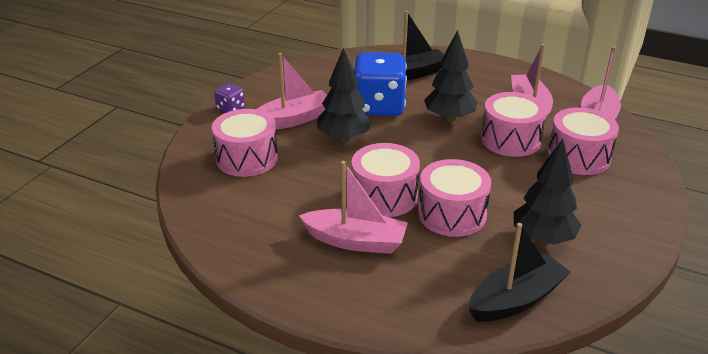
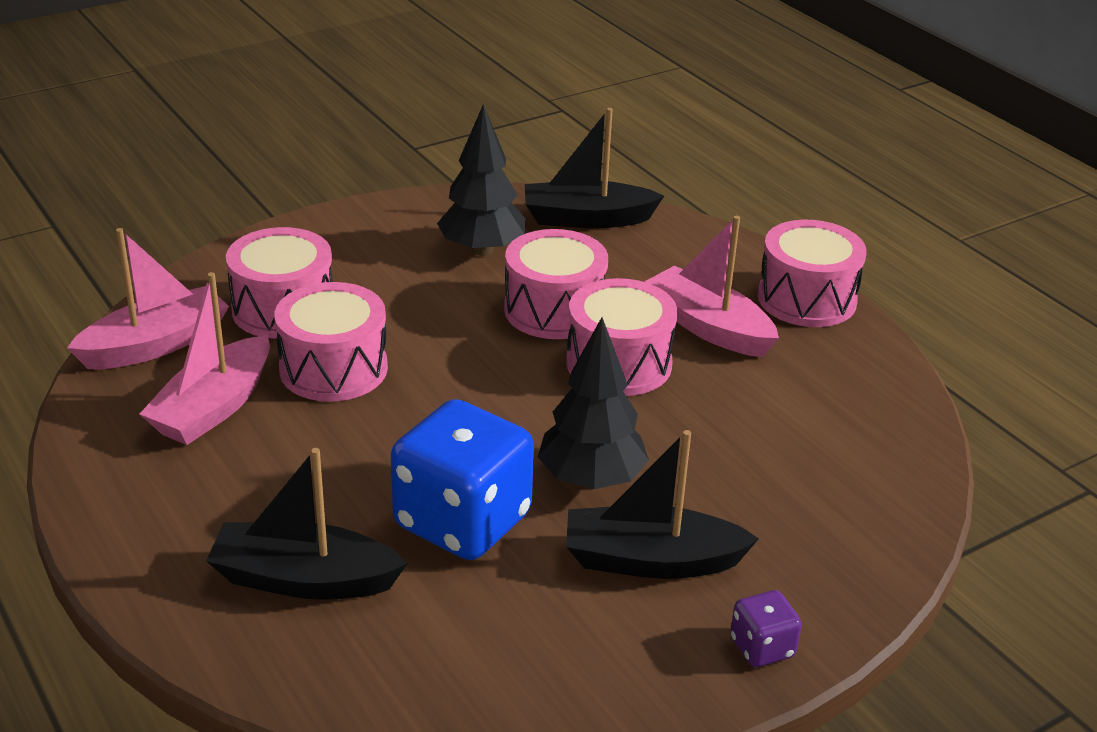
camera: 150 degrees left, 0 degrees up
pink drum [212,109,278,177] -> pink drum moved to [757,220,867,327]
pink boat [257,53,327,129] -> black boat [566,430,759,579]
black tree [424,30,478,122] -> none

